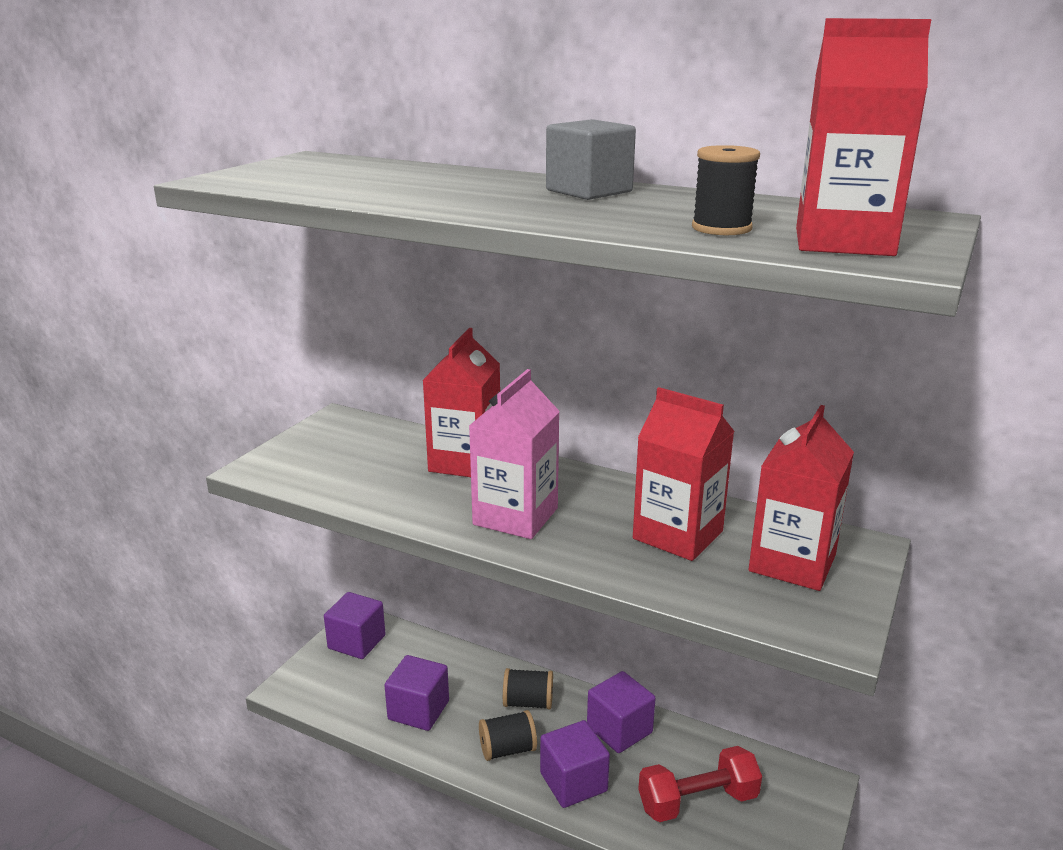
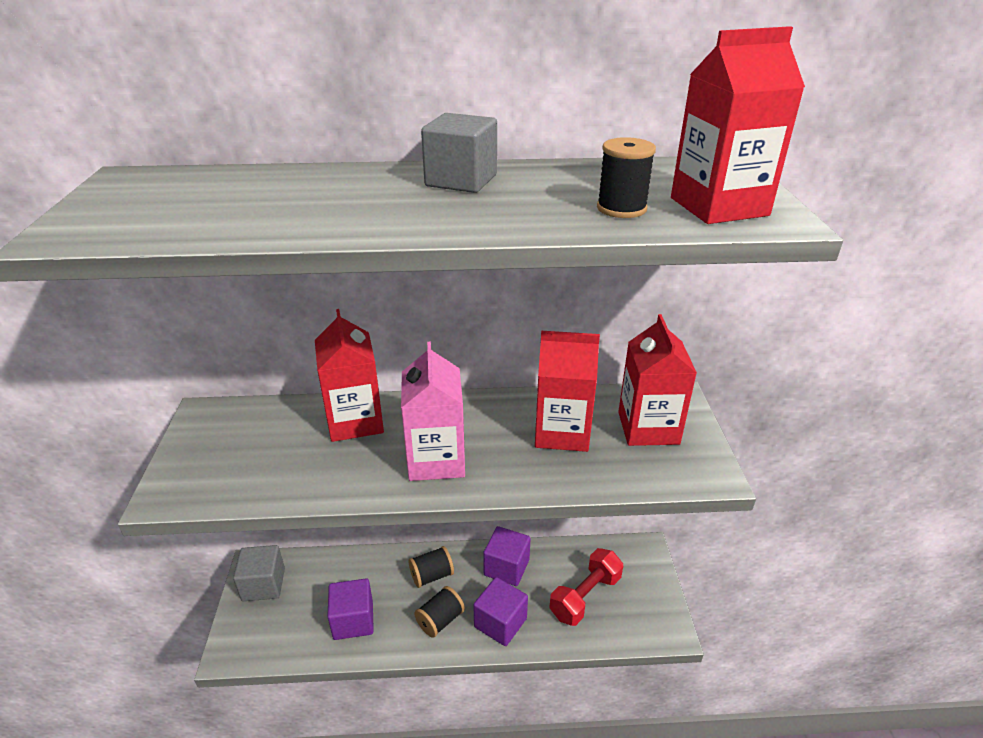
camera: 30 degrees left, 10 degrees up
purple cube [324,592,386,659] -> grey cube [233,545,285,601]

